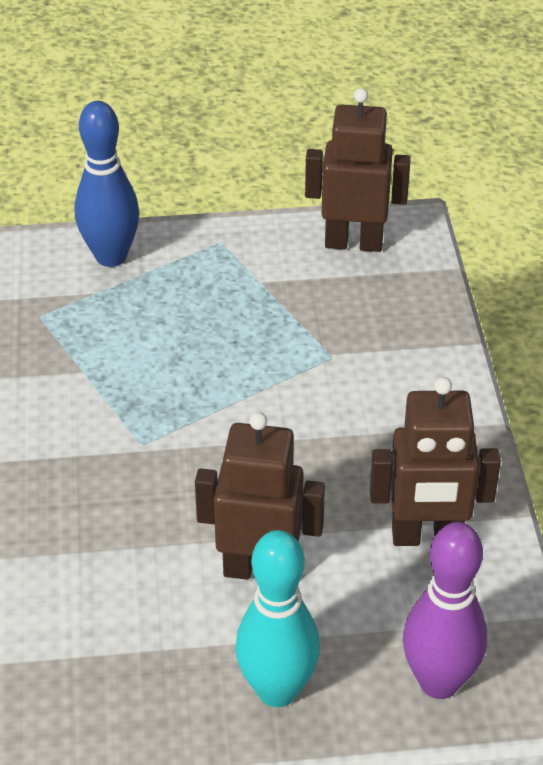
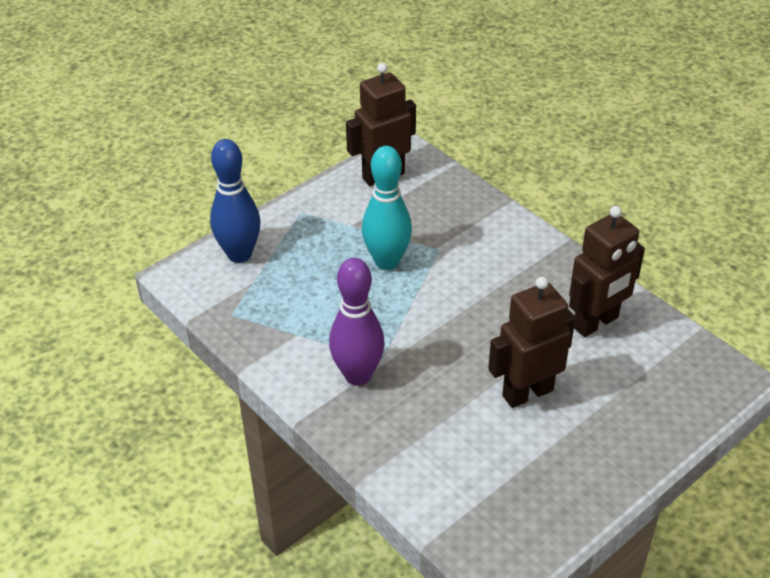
camera: 35 degrees left, 0 degrees up
turquoise bowling pin [235,530,320,707] -> turquoise bowling pin moved to [362,146,412,270]
purple bowling pin [403,522,487,699] -> purple bowling pin moved to [329,258,385,386]

